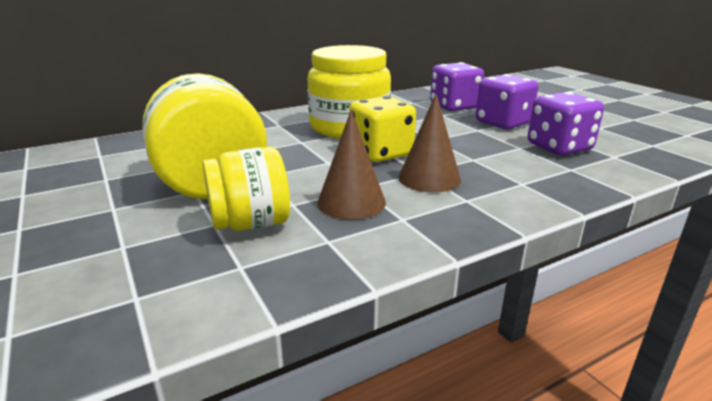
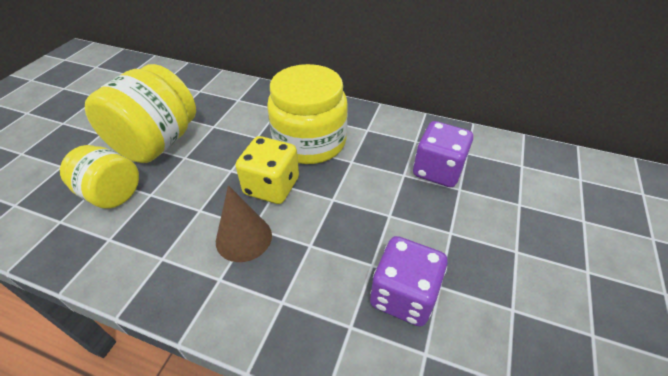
camera: 50 degrees right, 20 degrees up
brown cone [317,110,386,220] -> none
purple dice [476,74,538,129] -> none

